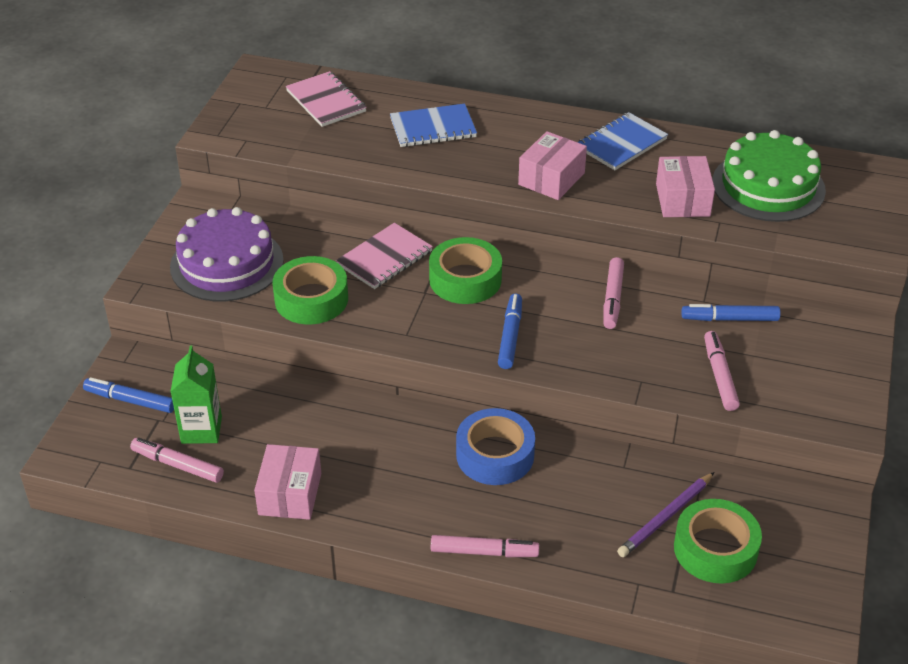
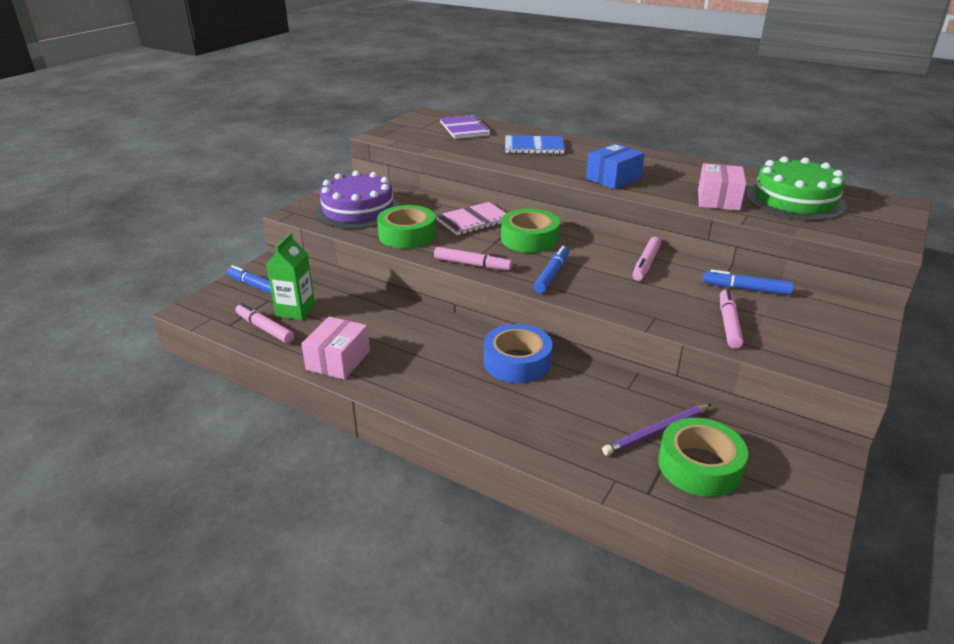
camera: 15 degrees right, 10 degrees down
pink notebook [286,71,367,127] -> purple notebook [440,115,490,139]
pink marker [431,535,539,557] -> pink marker moved to [434,247,512,270]
pink box [518,131,587,200] -> blue box [586,143,645,189]
blue notebook [578,112,668,170] -> none

